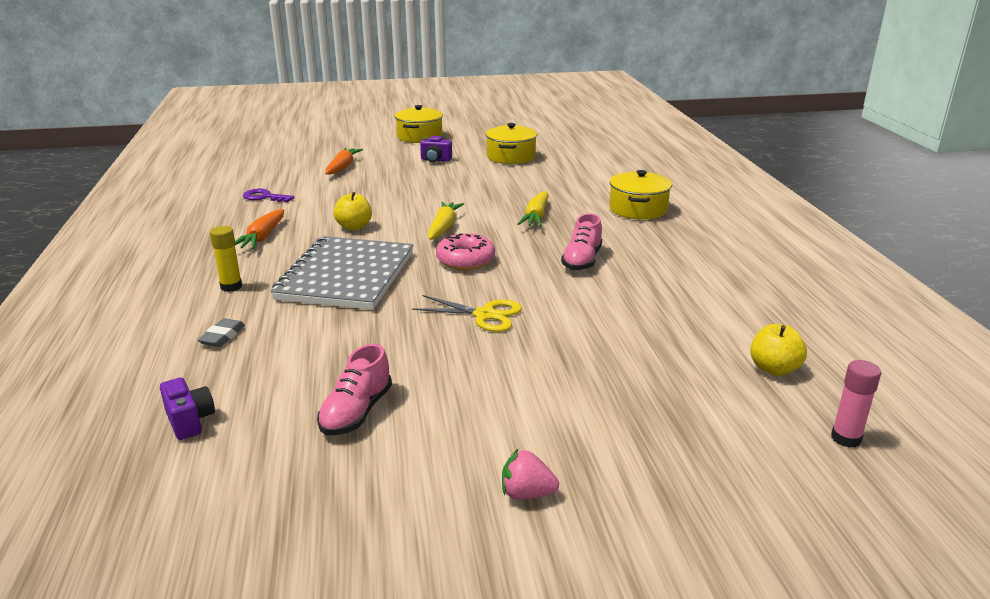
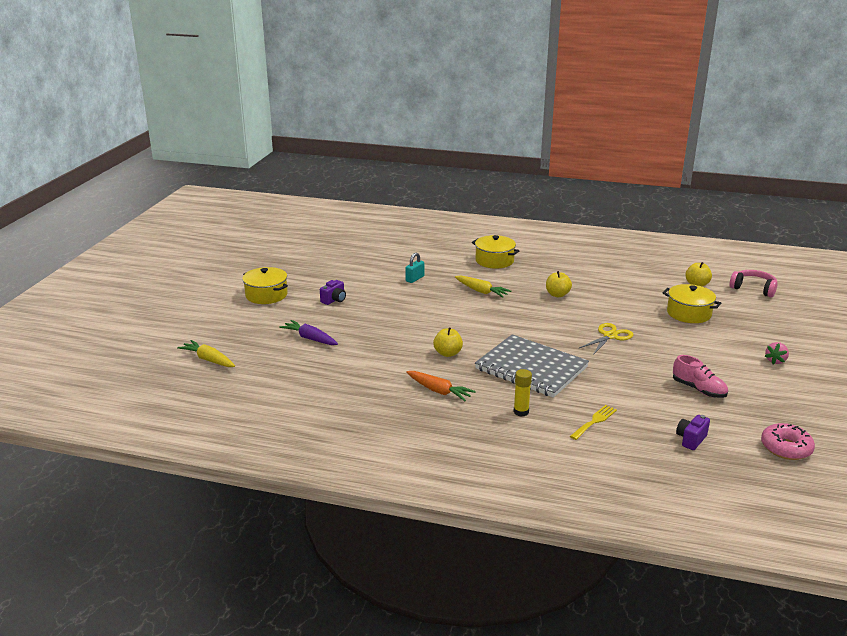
camera: 65 degrees left, 0 degrees up
purple camera [160,378,215,440] -> purple camera turned 45 degrees counterclockwise [676,415,710,450]
grey eraser [198,318,245,347] -> yellow fork [570,405,617,440]
purple key [243,189,295,202] -> none
orange carrot [325,148,363,175] -> purple carrot [279,320,338,345]
yellow carrot [428,201,464,240] -> yellow carrot moved to [177,340,235,367]
pink donut [436,233,495,270] -> pink donut moved to [761,423,815,460]
yellow pot [485,123,537,164] -> yellow pot moved to [663,284,721,323]
pink shoe [561,213,602,271] -> yellow apple [546,271,572,297]
pink glue stick [831,360,881,448] -> pink headphones [729,270,778,297]
none -> turquoise padlock [405,253,424,283]

